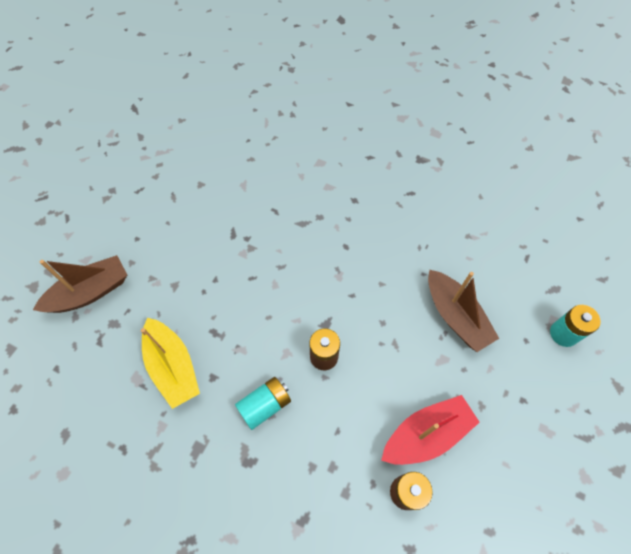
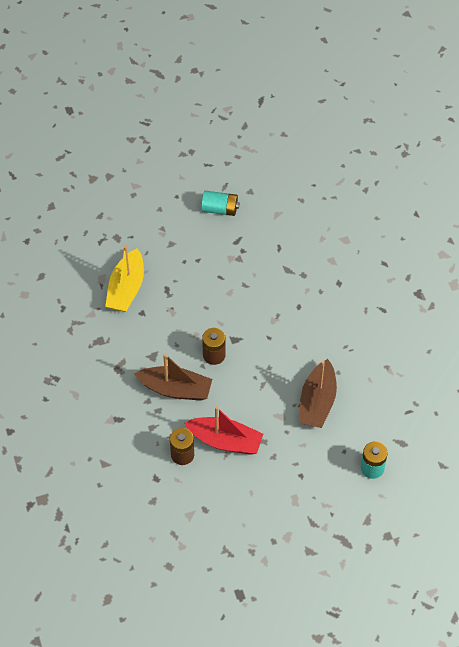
camera: 45 degrees right, 5 degrees down
brown boat [33,255,127,313] -> brown boat moved to [134,354,212,401]
turquoise battery [235,377,291,430] -> turquoise battery moved to [201,191,240,216]

